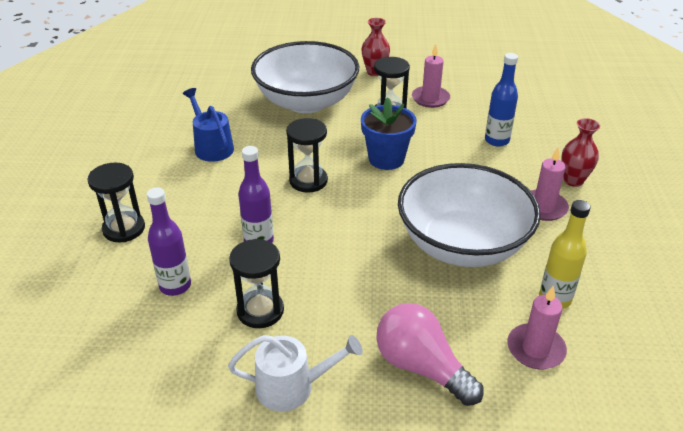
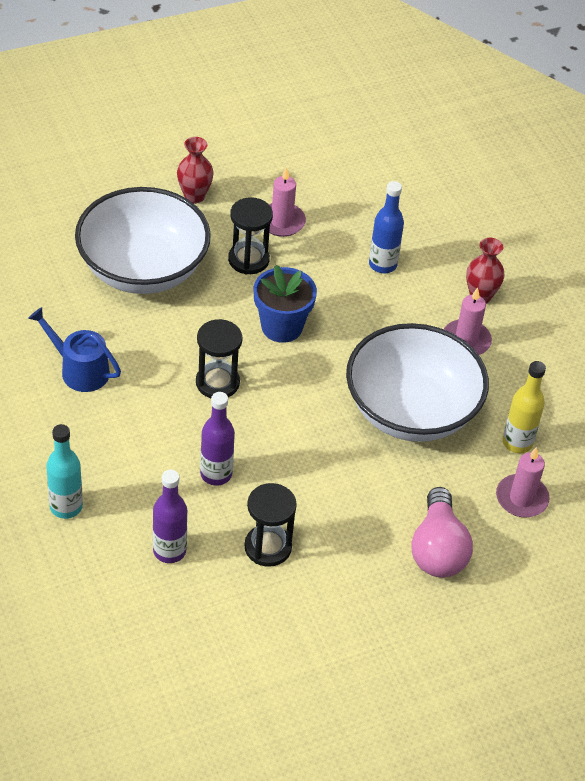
camera: 30 degrees left, 10 degrees up
black hourglass [87,163,145,243] -> turquoise bottle [46,424,83,519]
white watering can [228,335,363,411] -> none
pink light bulb [376,303,484,406] -> pink light bulb turned 105 degrees counterclockwise [411,487,473,578]

